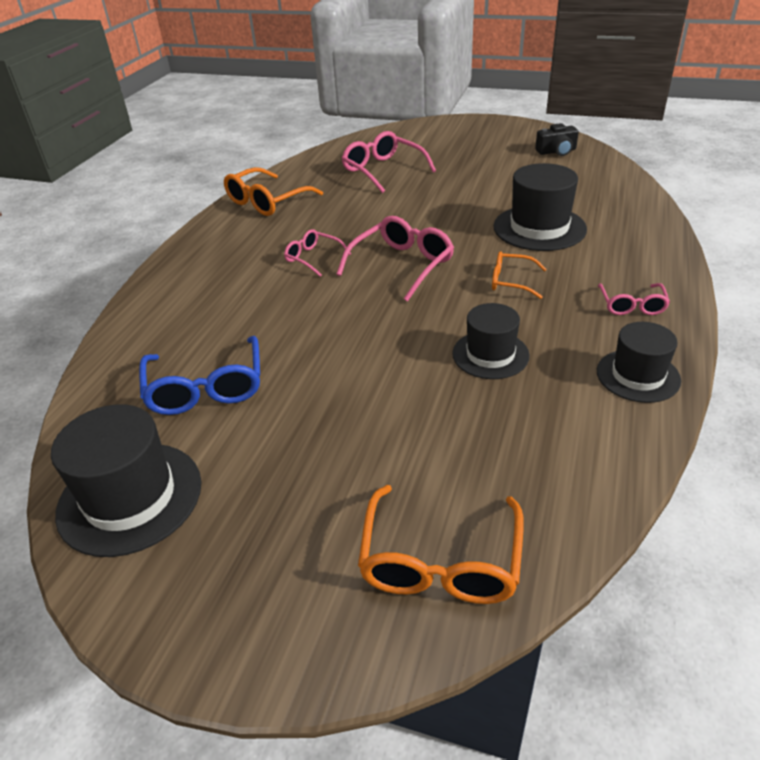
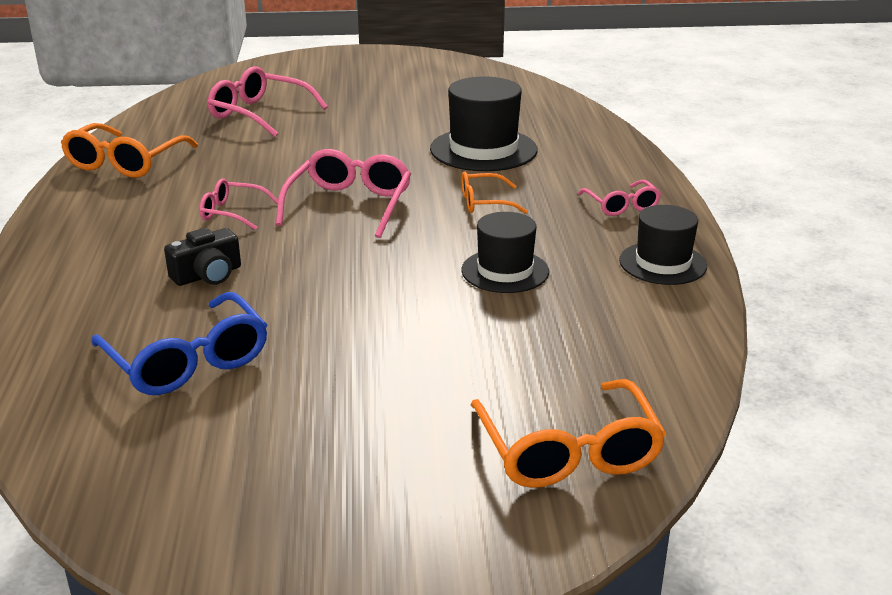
camera: 25 degrees left, 10 degrees down
black hat [51,404,201,557] -> none
black camera [535,123,579,156] -> black camera moved to [164,228,241,286]

